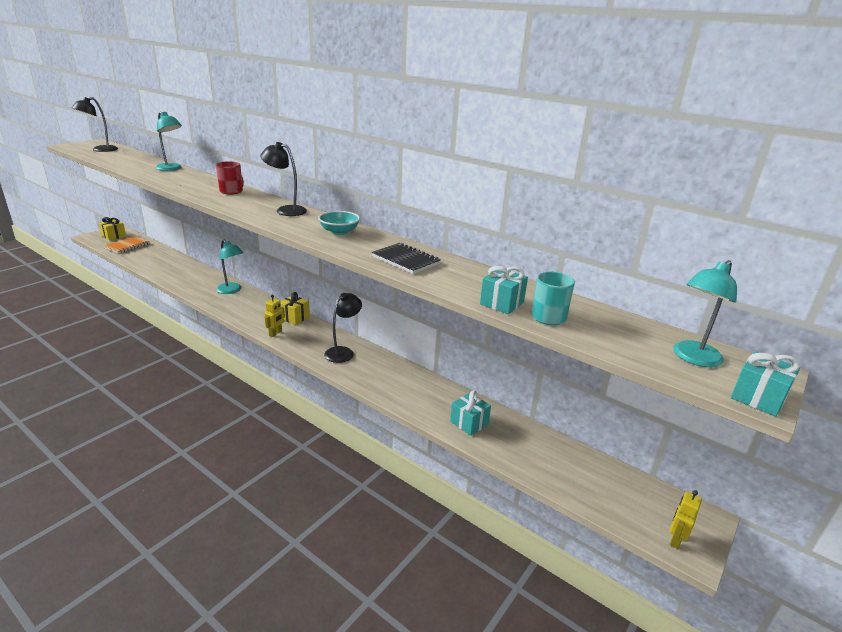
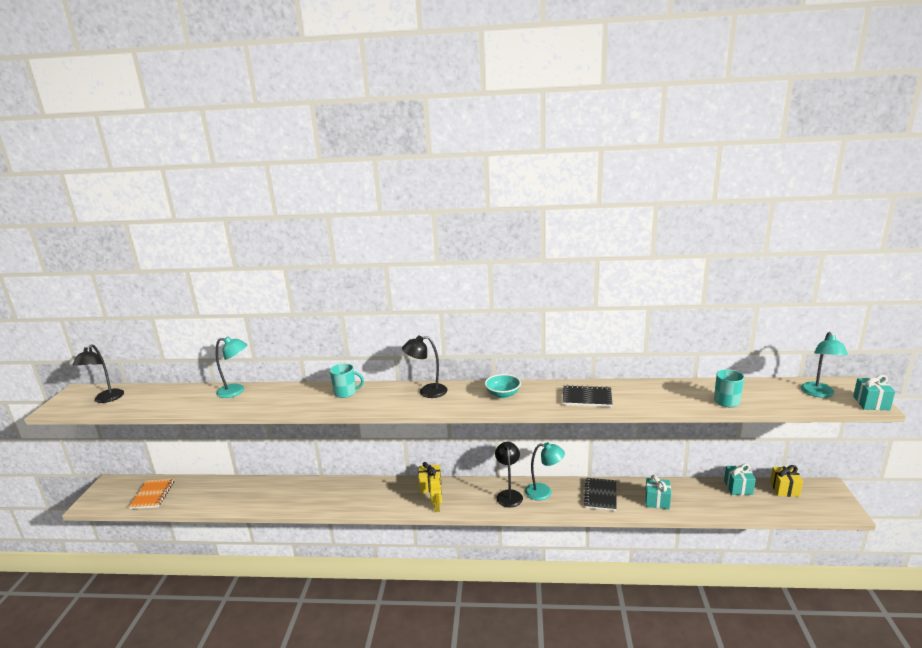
camera: 30 degrees left, 5 degrees down
yellow gift [99,217,126,241] -> yellow gift moved to [770,465,803,497]
red mug [216,161,244,194] -> turquoise mug [330,363,364,398]
turquoise lamp [216,239,243,294] -> turquoise lamp moved to [525,442,565,500]
turquoise gift [480,266,528,314] -> turquoise gift moved to [724,464,756,495]
yellow robot [670,490,702,549] -> none
none -> black notebook [584,478,616,511]

